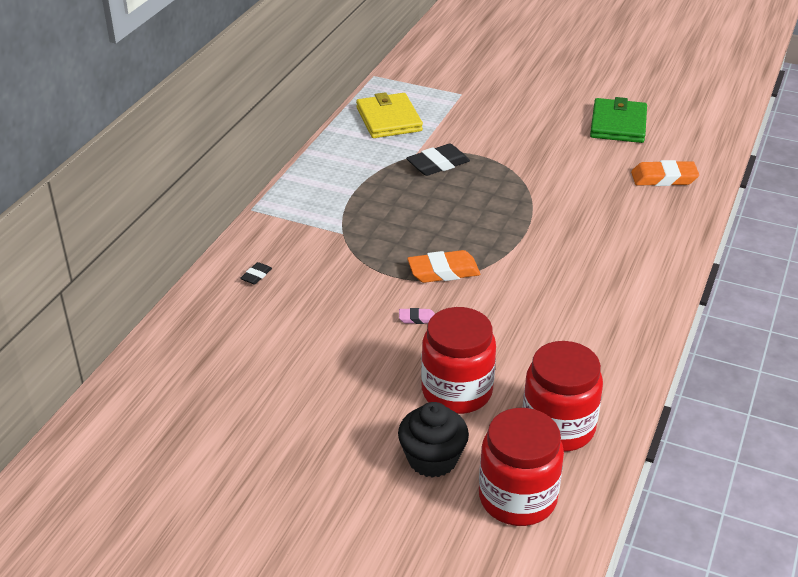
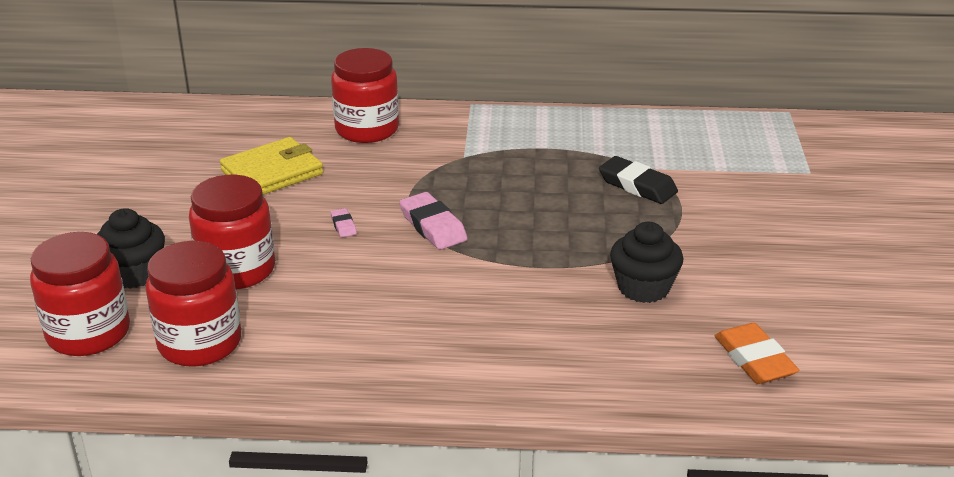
camera: 70 degrees right, 5 degrees down
black eraser [240,262,272,284] -> red jar [331,48,399,143]
yellow wallet [356,92,423,138] -> yellow wallet moved to [220,137,323,195]
orange eraser [407,250,481,283] -> pink eraser [399,192,468,250]
green wallet [590,97,647,143] -> none
none -> black cupcake [610,222,683,303]

